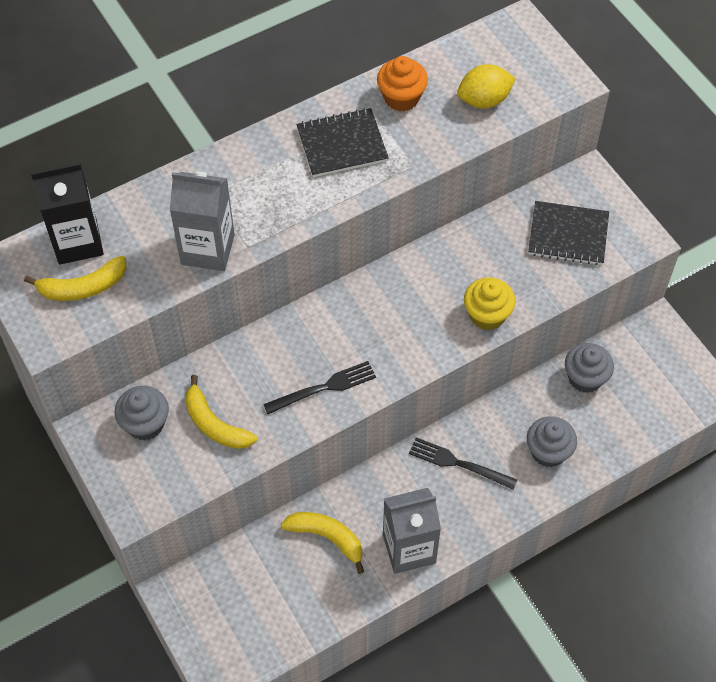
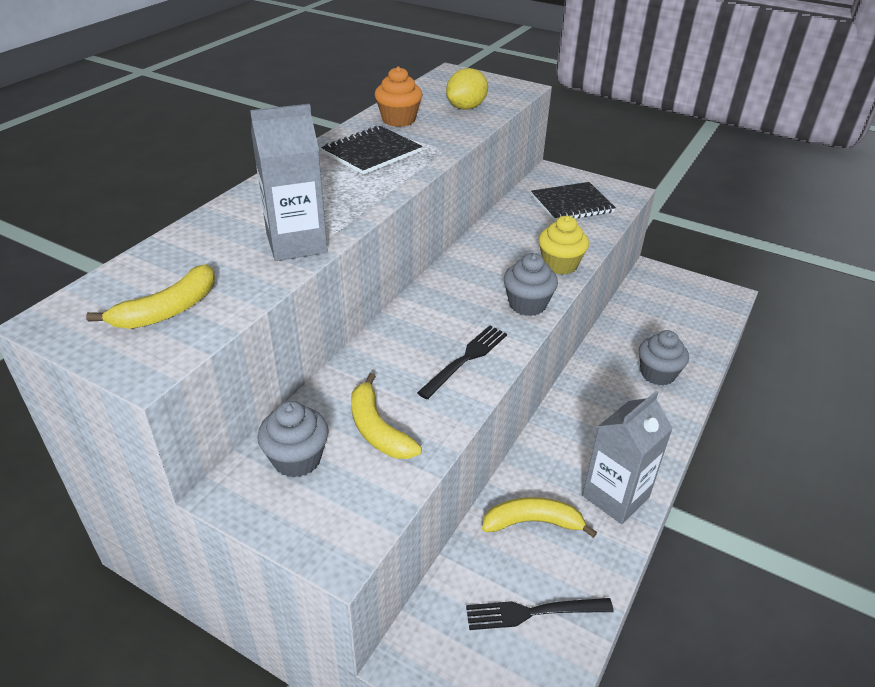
camera: 30 degrees left, 20 degrees down
black carton [31,163,104,265] -> none
yellow banana [185,375,257,449] -> yellow banana turned 45 degrees clockwise [351,373,422,459]
black fork [409,437,517,490] -> black fork moved to [466,598,614,630]
grey cupcake [565,343,614,393] -> grey cupcake moved to [504,253,558,316]

